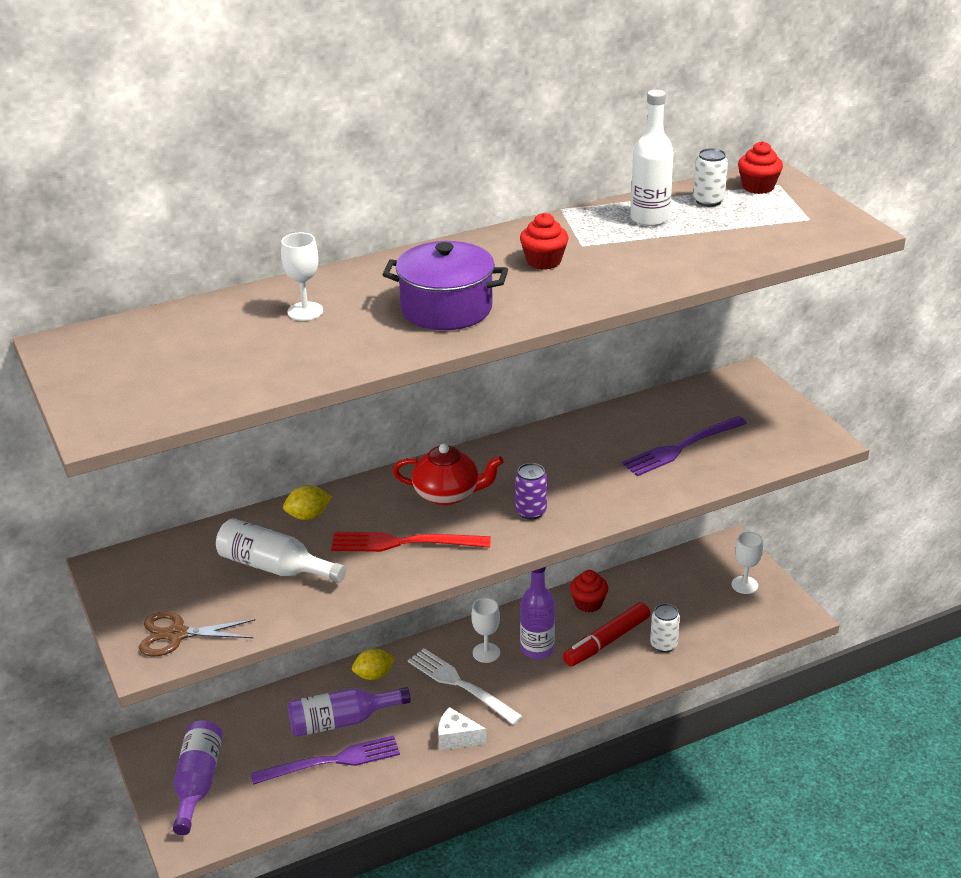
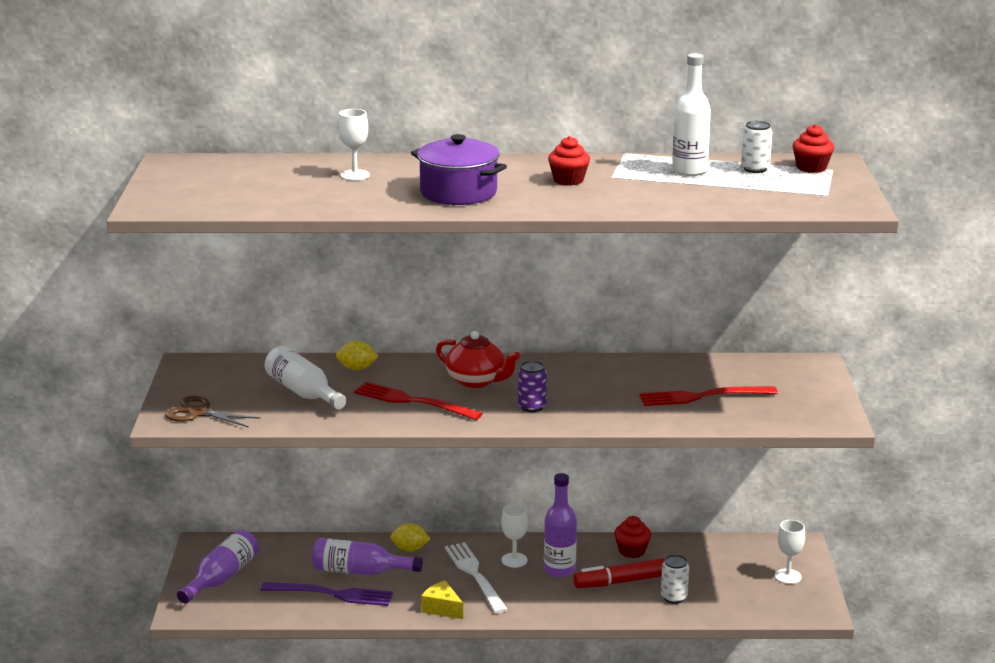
camera: 25 degrees right, 10 degrees down
white cheese [438,707,487,750] -> yellow cheese [421,580,463,619]
purple fork [622,416,747,476] -> red fork [639,386,778,406]

